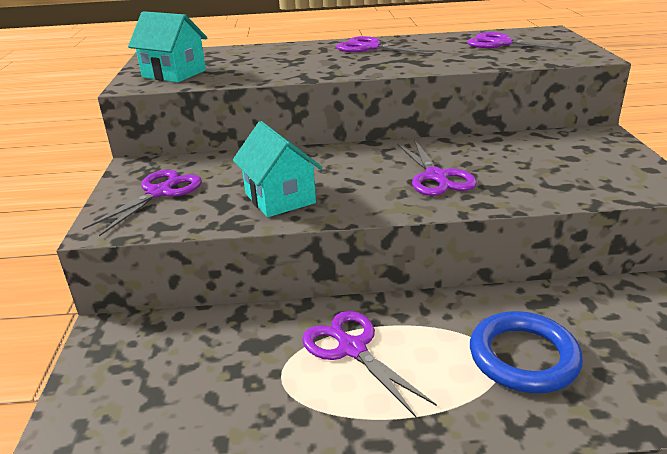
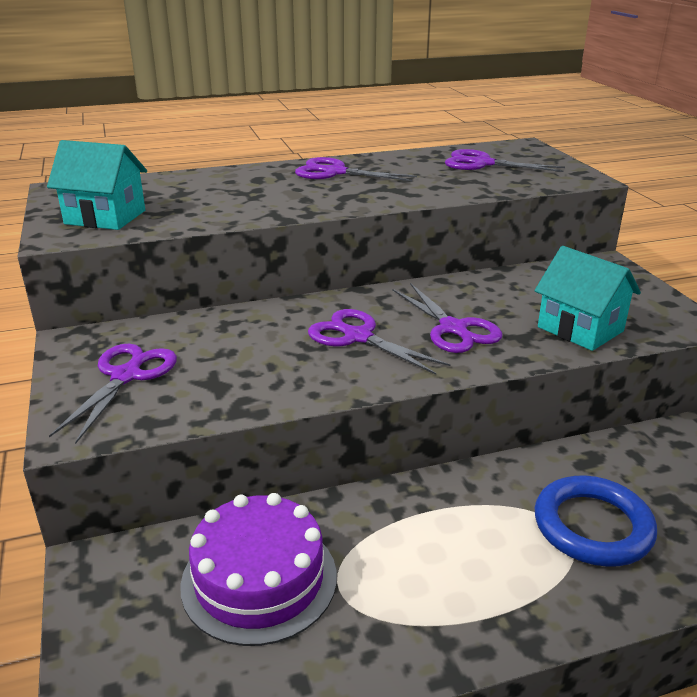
camera: 15 degrees left, 0 degrees up
turquoise house [233,121,322,217] -> turquoise house moved to [535,246,641,351]
purple scissors [302,311,437,418] -> purple scissors moved to [308,309,450,375]
none -> purple cake [180,493,337,646]

